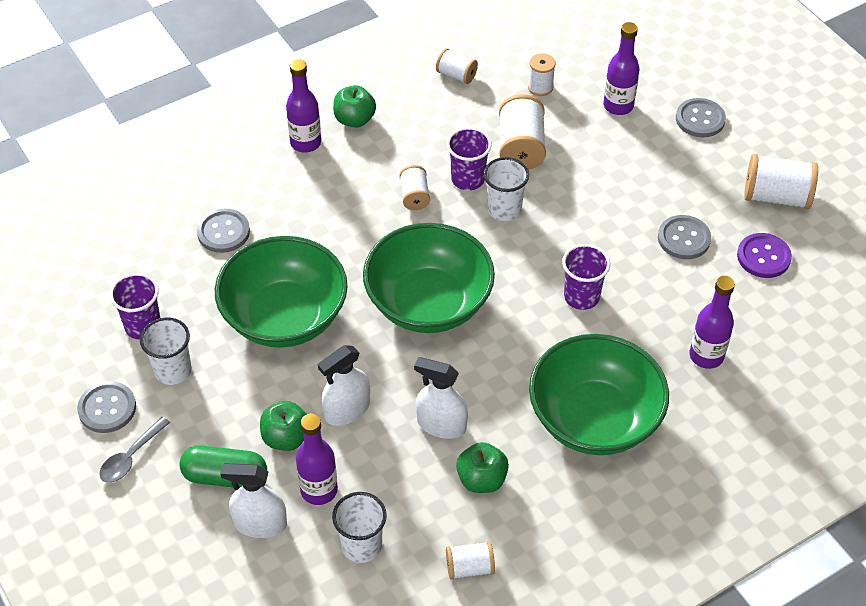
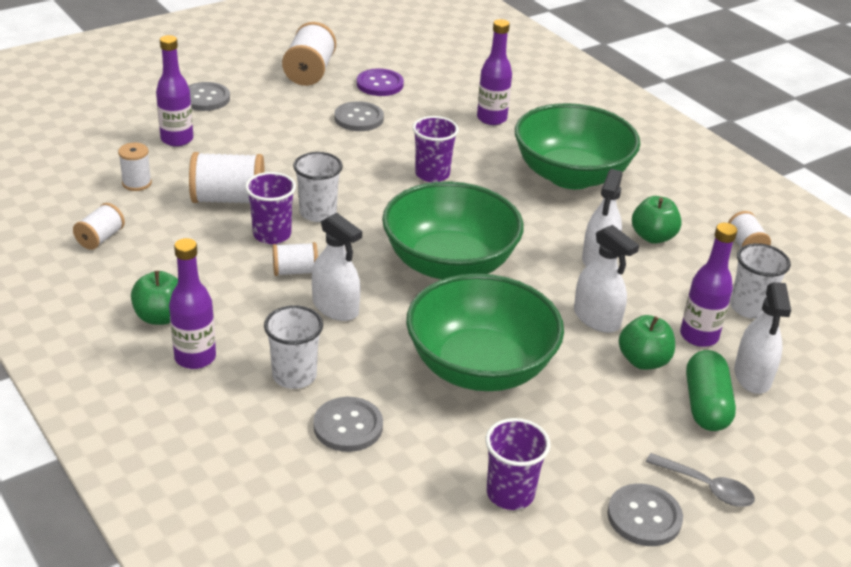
camera: 95 degrees left, 15 degrees down
white cup [140,317,192,385] -> white cup moved to [264,305,323,389]
none -> white spray bottle [312,213,362,321]

